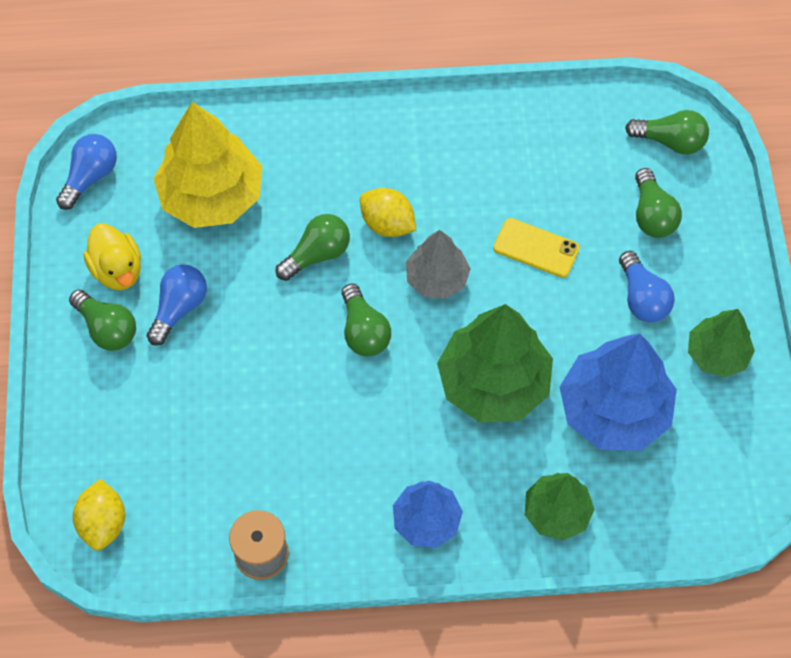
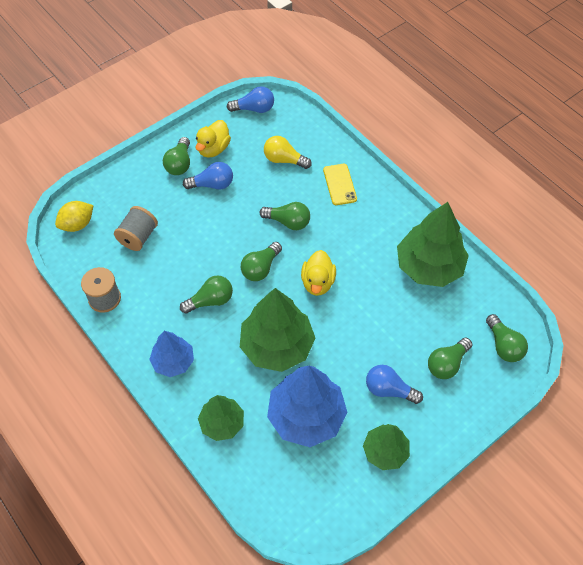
camera: 55 degrees right, 5 degrees down
yellow tree [153,102,262,228] -> yellow light bulb [264,136,312,169]
yellow lemon [360,188,416,237] -> none
grey tree [406,230,471,299] -> yellow duck [301,250,336,296]
yellow phone [493,218,580,278] -> yellow phone moved to [323,164,357,205]
blue light bulb [619,251,675,322] -> blue light bulb turned 75 degrees clockwise [366,365,423,404]
none -> grey spool [114,206,158,251]
none -> green light bulb [180,275,233,314]
none -> green tree [397,202,469,287]

